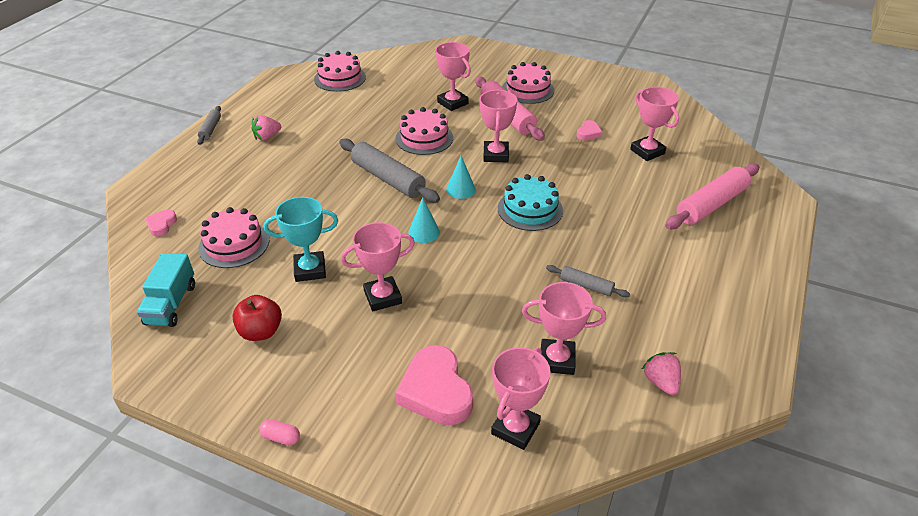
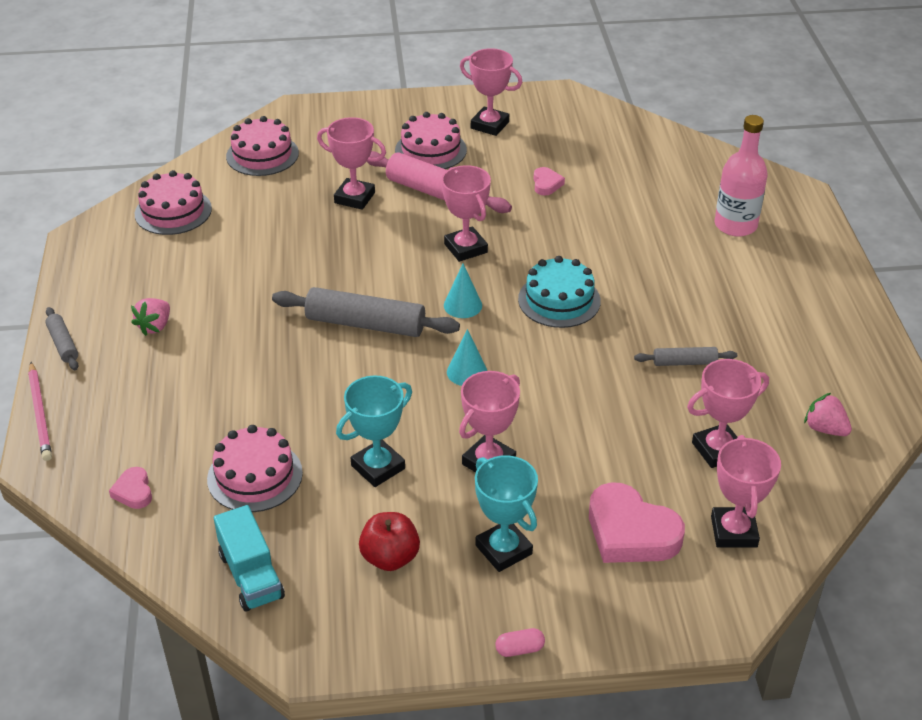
camera: 30 degrees left, 0 degrees up
pink cake [395,107,453,155] -> pink cake moved to [226,116,299,176]
pink trophy [630,87,679,161] -> pink trophy moved to [460,48,523,136]
pink rolling pin [665,163,759,229] -> pink bottle [715,115,768,236]
none -> pink pencil [28,362,52,461]
none -> turquoise trophy [475,455,538,572]

